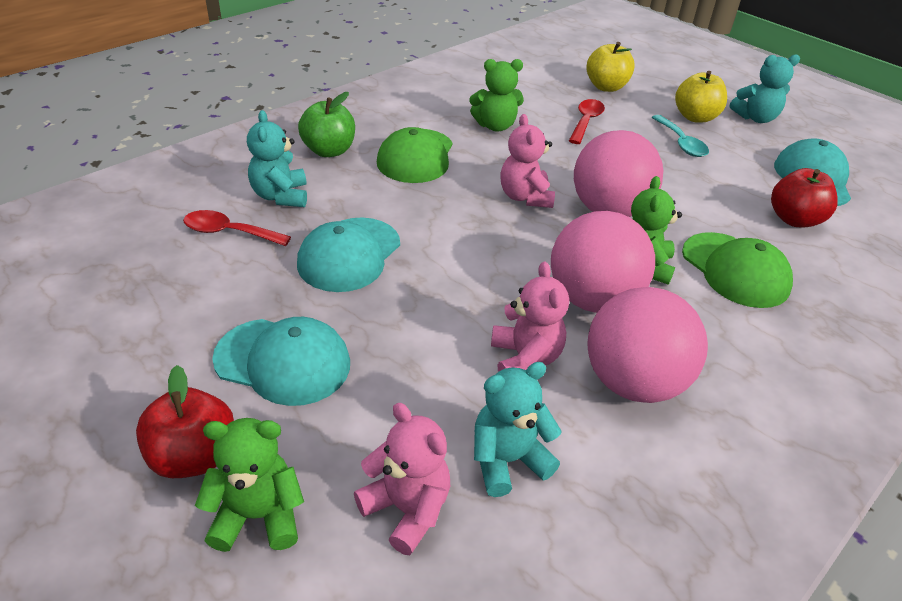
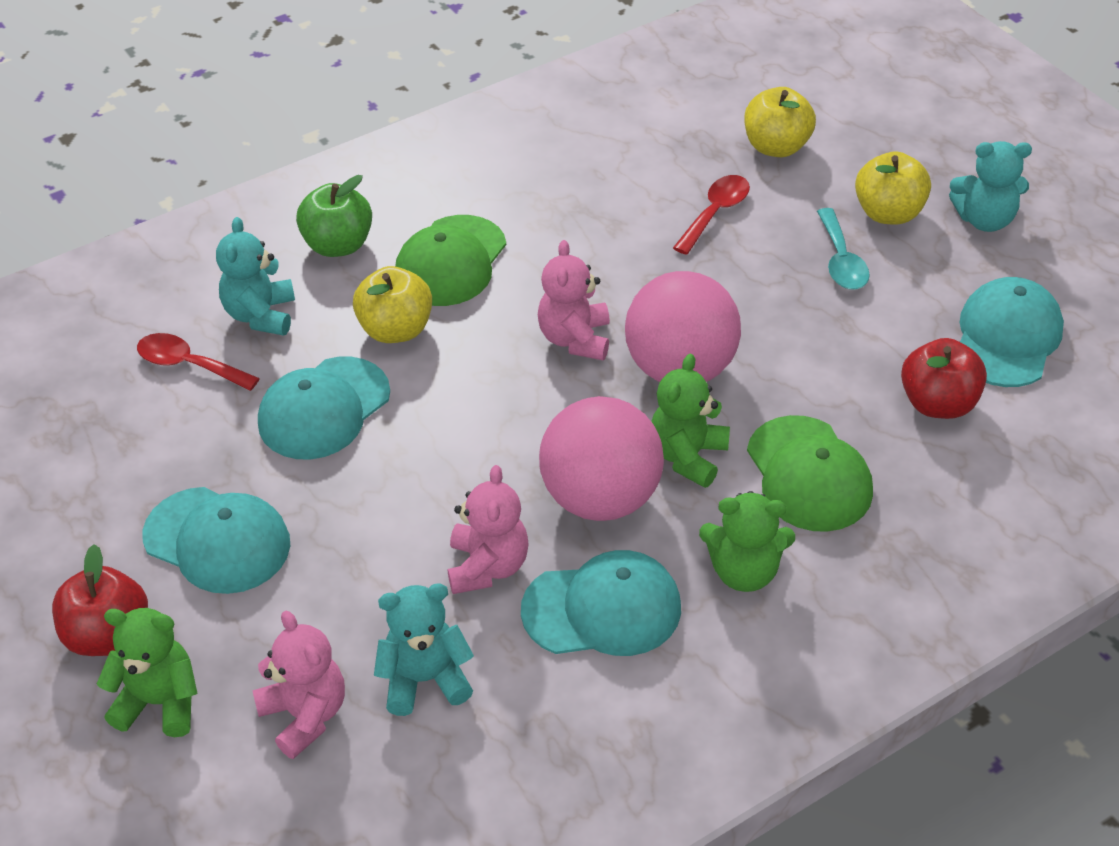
camera: 15 degrees right, 5 degrees up
green teddy bear [469,59,524,132] -> green teddy bear moved to [699,491,795,592]
pink ball [588,287,708,403] -> turquoise cap [521,550,681,656]
none -> yellow apple [353,266,432,343]

